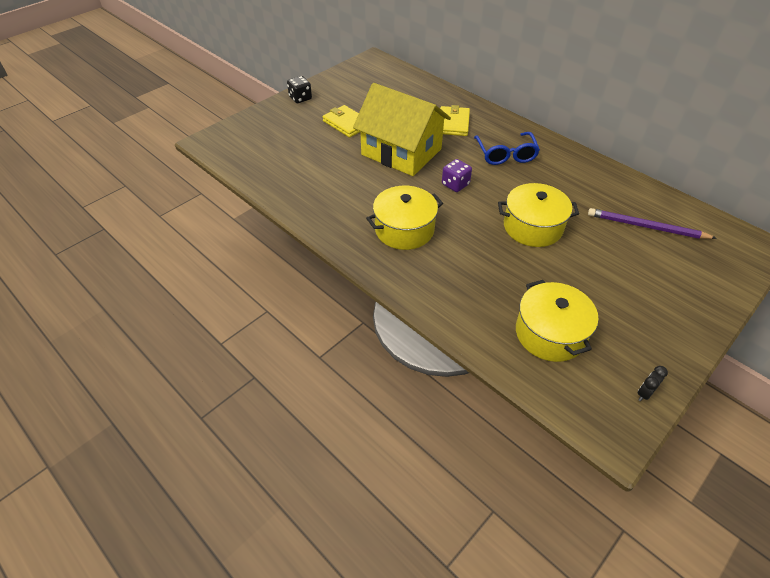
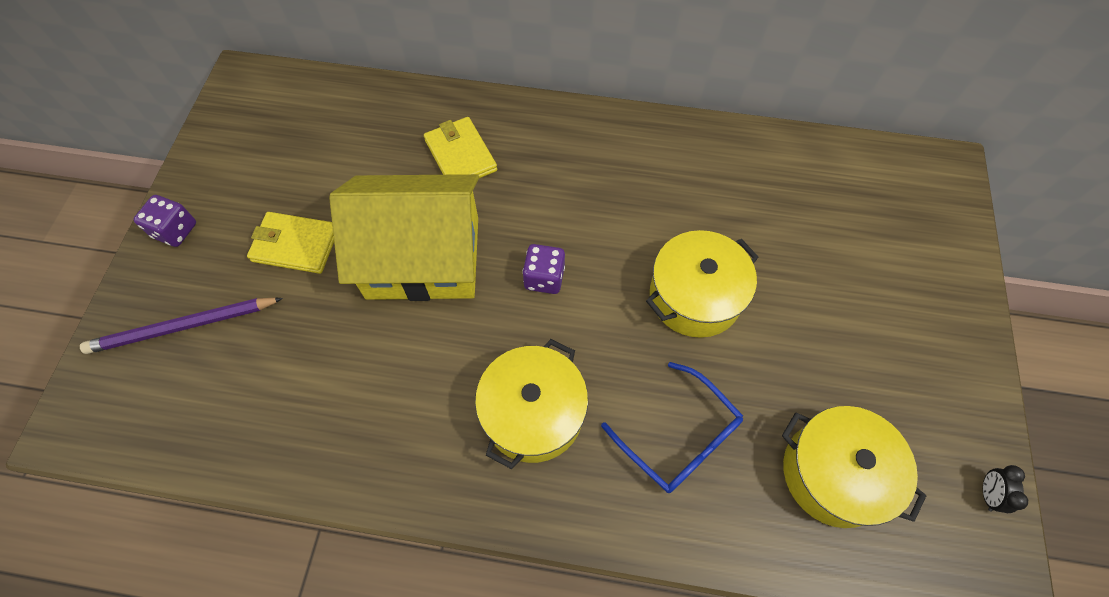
camera: 35 degrees left, 15 degrees up
black dice [287,76,312,103] -> purple dice [133,195,196,247]
blue glasses [474,132,540,165] -> blue glasses moved to [601,362,743,493]
purple pencil [588,208,717,239] -> purple pencil moved to [80,297,283,354]

